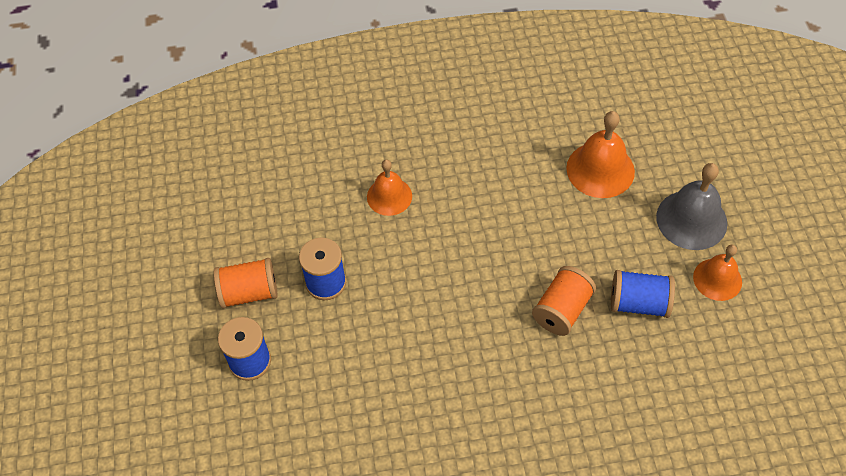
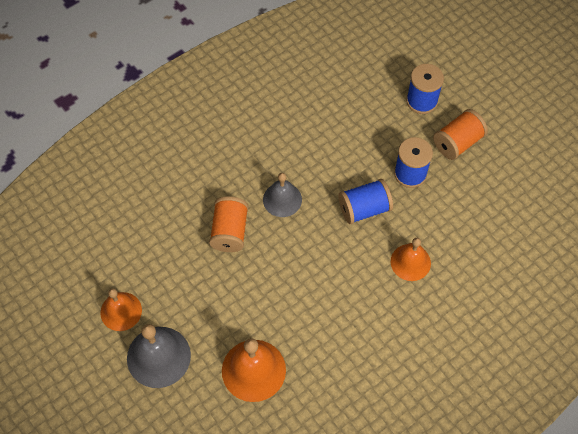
camera: 150 degrees right, 5 degrees up
blue spool [611,270,675,318] -> blue spool moved to [338,179,393,224]
none -> grey bell [263,173,302,217]

